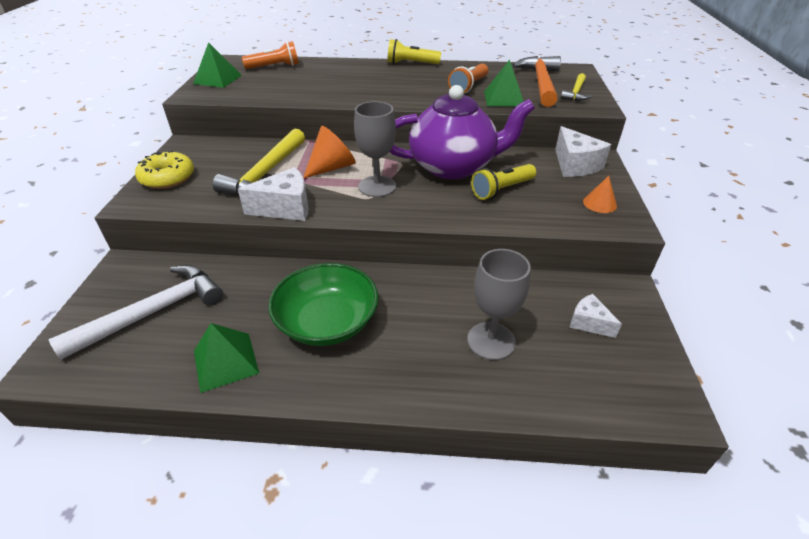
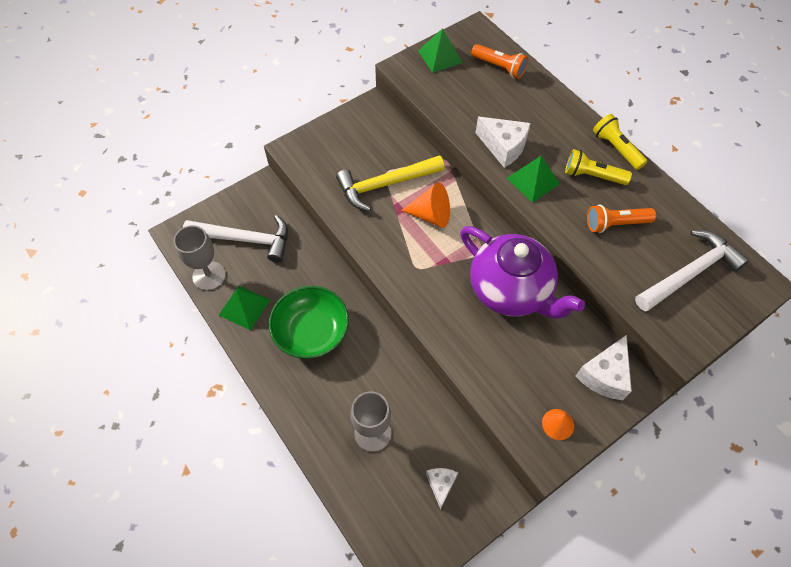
camera: 50 degrees right, 20 degrees up
yellow donut [135,151,194,189] -> none
white cheese [238,167,309,221] -> white cheese moved to [476,117,530,168]
grey goblet [354,101,396,197] -> grey goblet moved to [174,225,226,291]
yellow flashlight [471,164,536,200] -> yellow flashlight moved to [565,149,632,185]
green pyramid [484,59,524,107] -> green pyramid moved to [507,156,560,203]
orange hammer [512,56,561,107] -> white hammer [635,230,749,312]
yellow hammer [561,73,592,101] -> none

